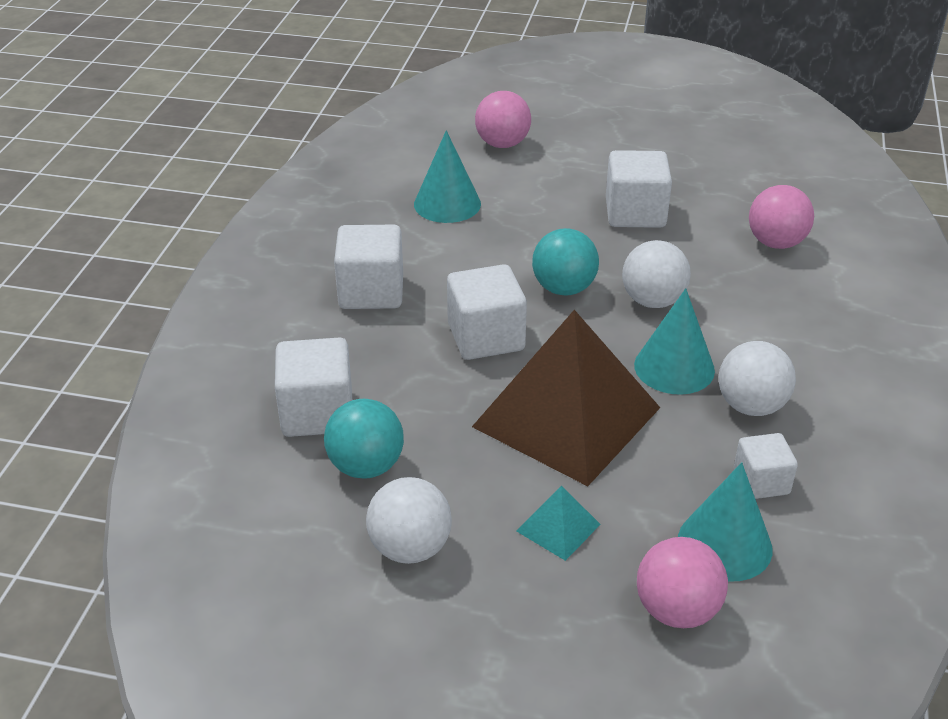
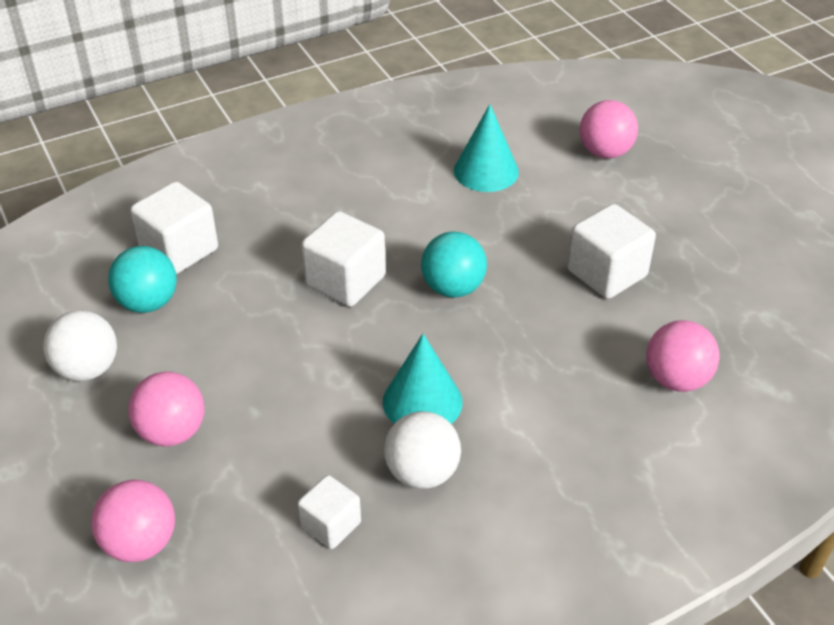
camera: 50 degrees right, 5 degrees up
white cube [334,225,403,309] -> none
brown pyramid [472,310,660,486] -> none
turquoise pyramid [516,486,601,561] -> pink ball [128,372,205,446]
white ball [622,240,691,308] -> none
turquoise cone [678,462,773,582] -> none

